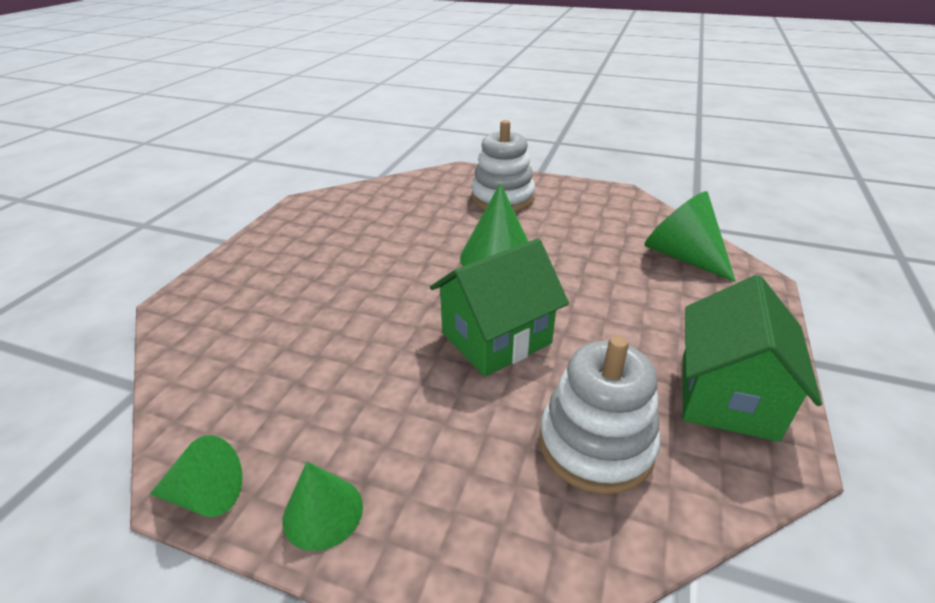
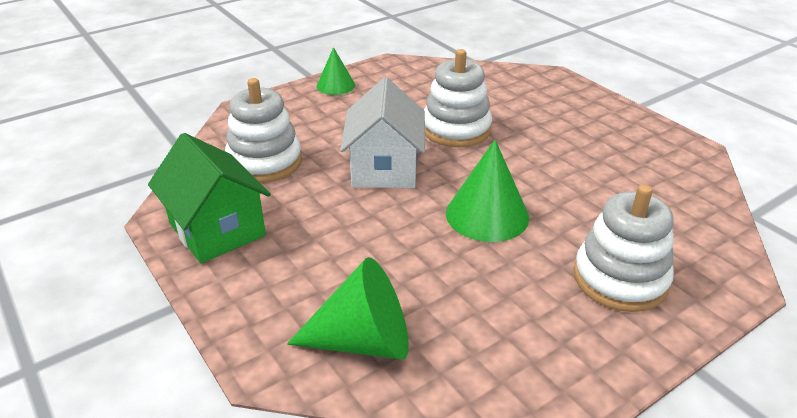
camera: 125 degrees right, 0 degrees up
green cone [150,435,242,517] -> none
green house [430,239,569,377] -> white house [340,77,425,188]
none -> white stacking toy [424,49,492,147]

